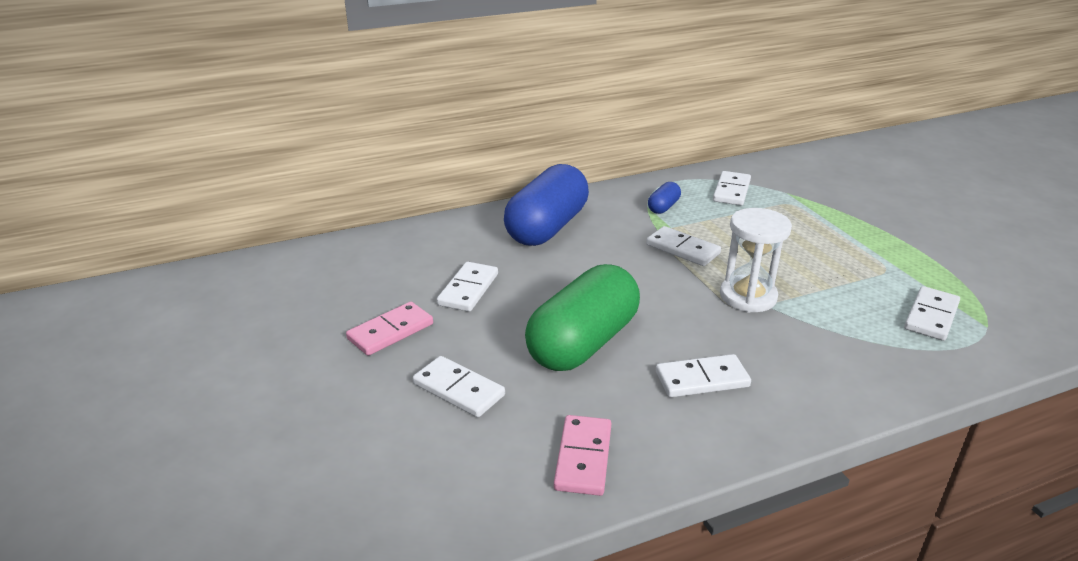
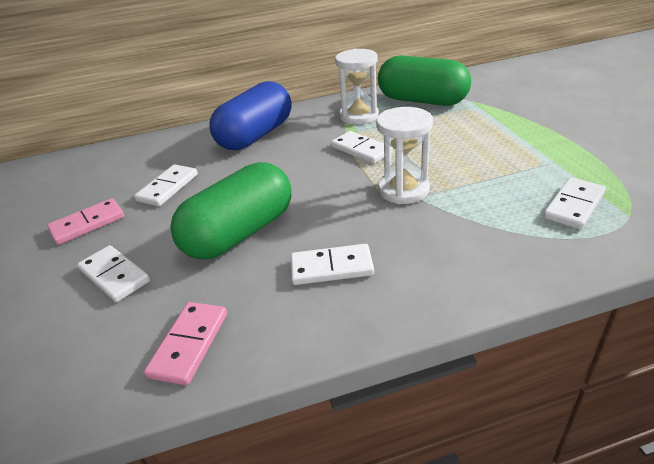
camera: 10 degrees right, 5 degrees up
blue capsule [648,182,681,214] -> white hourglass [335,49,379,125]
white domino [713,171,751,206] -> green capsule [378,55,471,106]

